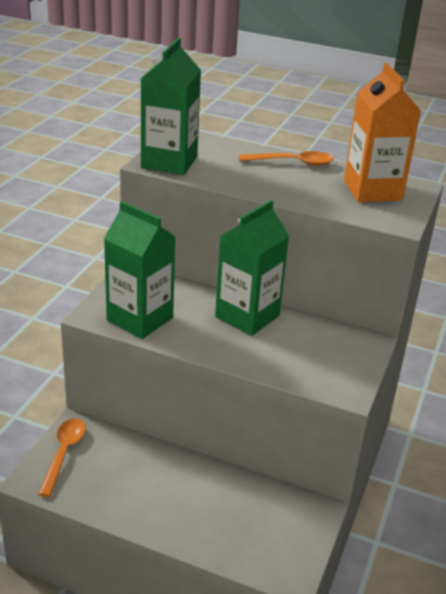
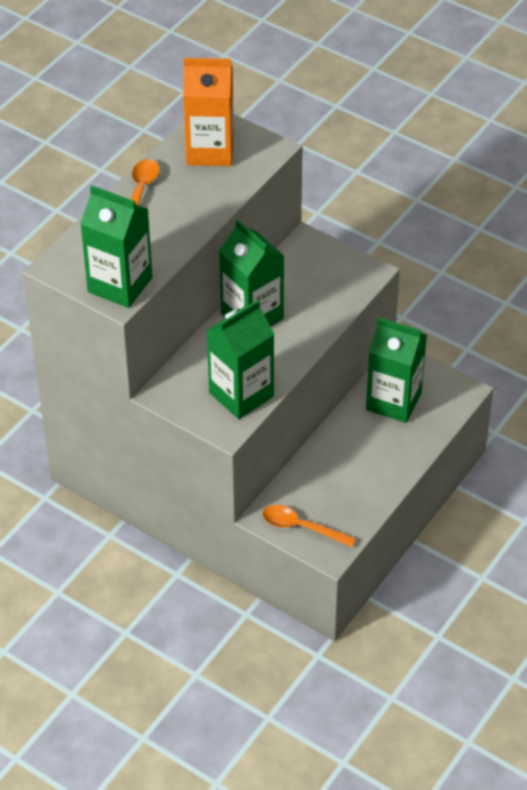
camera: 75 degrees left, 15 degrees up
none -> green carton [366,317,427,423]

